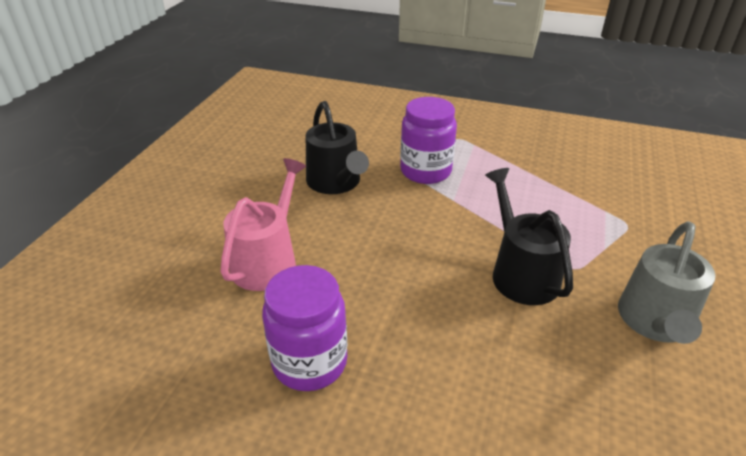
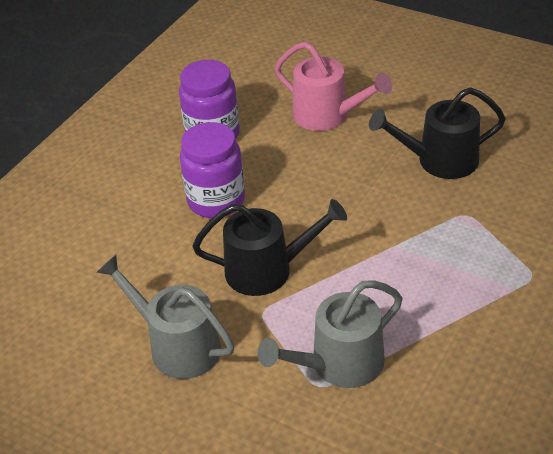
camera: 105 degrees right, 5 degrees up
purple jar [400,97,457,184] -> purple jar moved to [180,122,245,218]
none -> grey watering can [257,280,402,388]

